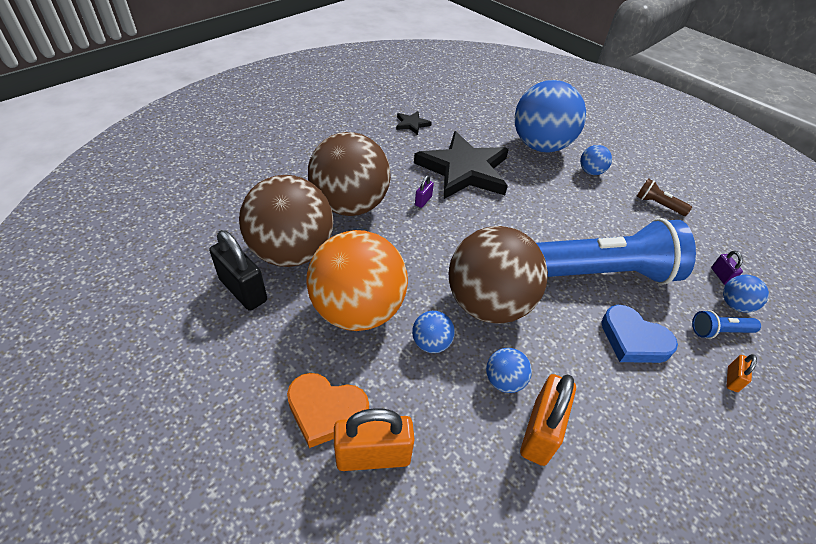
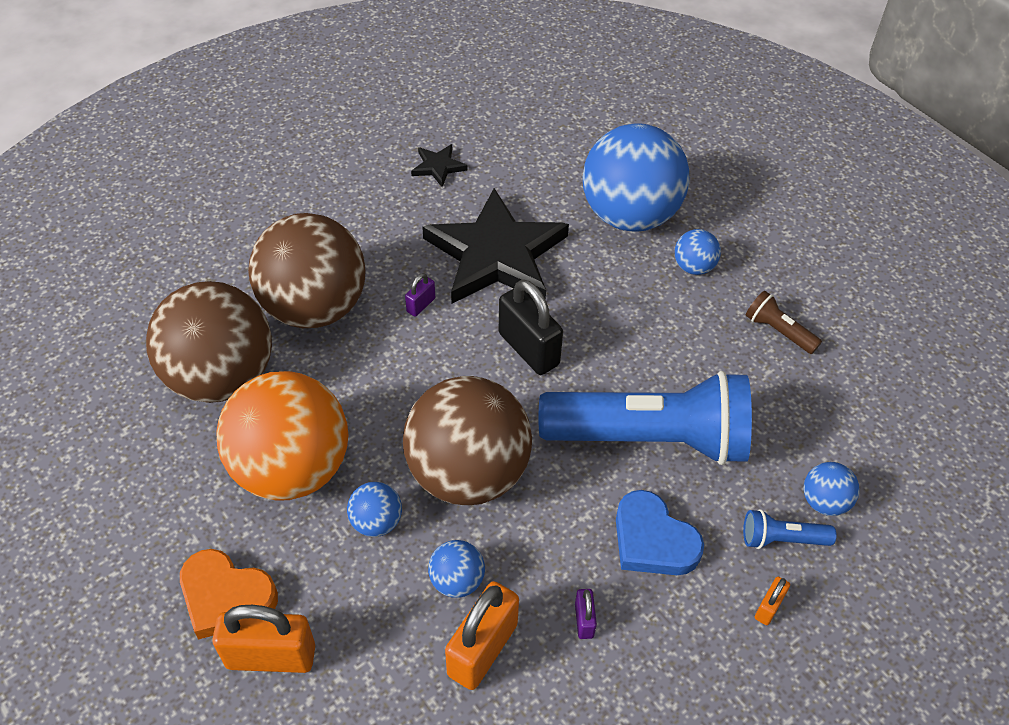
camera: 10 degrees right, 5 degrees up
black padlock [209,230,267,311] -> black padlock moved to [499,279,563,375]
purple padlock [711,251,743,285] -> purple padlock moved to [575,589,597,639]

